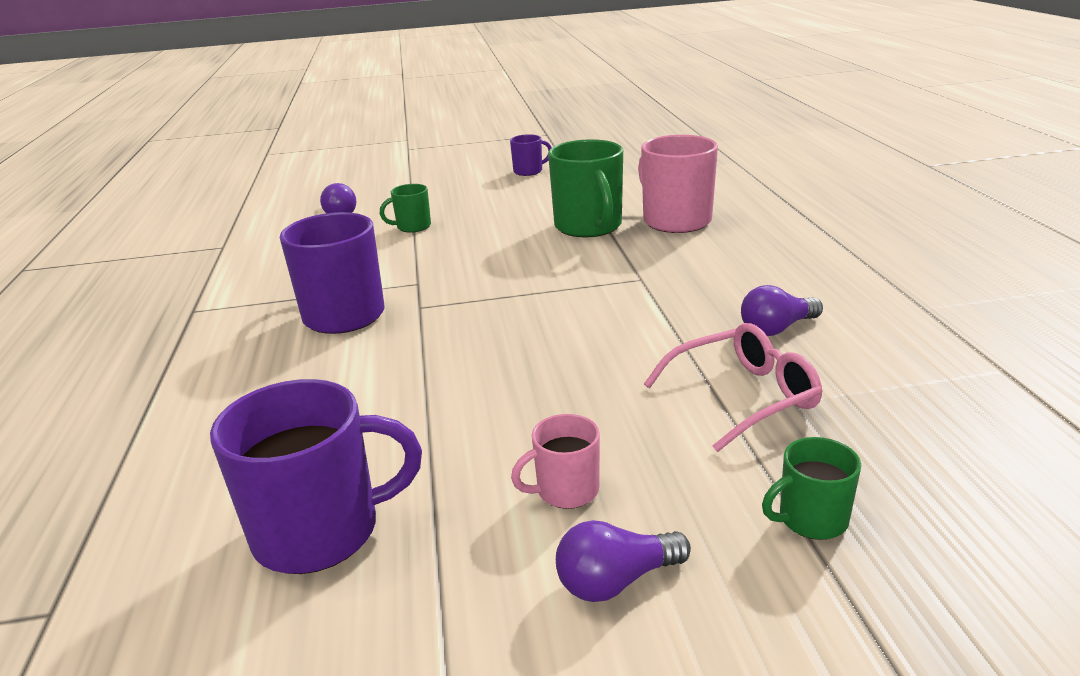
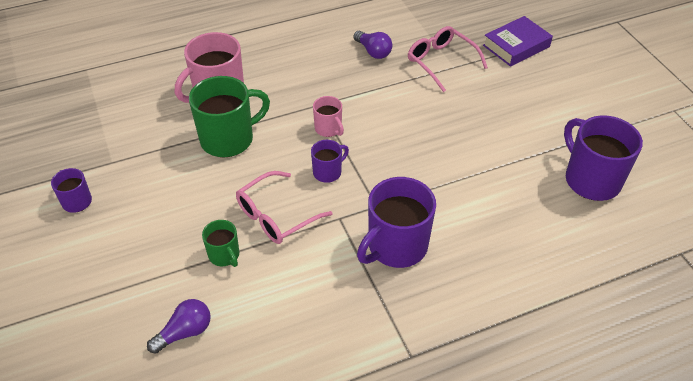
camera: 105 degrees left, 20 degrees up
pink mug [511,414,600,509] -> pink mug moved to [313,96,344,137]
purple light bulb [556,520,691,602] -> none
green mug [762,437,861,540] -> purple book [483,16,553,67]
none -> pink glasses [236,171,332,244]
none -> purple mug [311,140,349,183]

